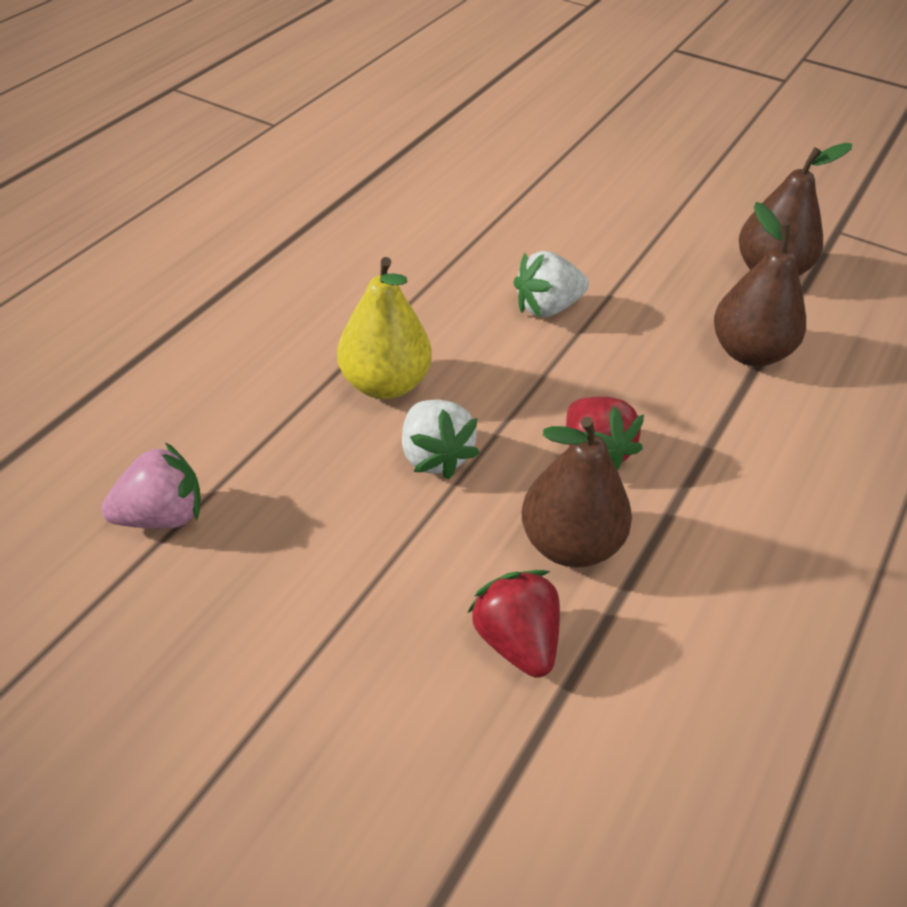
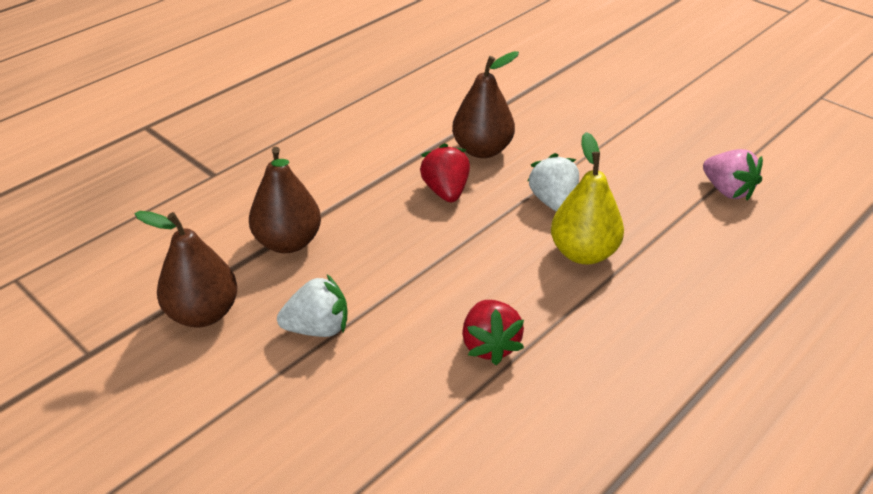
camera: 165 degrees left, 5 degrees down
pink strawberry [101,442,201,529] -> pink strawberry turned 120 degrees counterclockwise [703,149,763,200]
red strawberry [467,570,560,678] -> red strawberry moved to [462,300,524,365]
white strawberry [513,251,589,317] -> white strawberry moved to [277,274,347,337]

